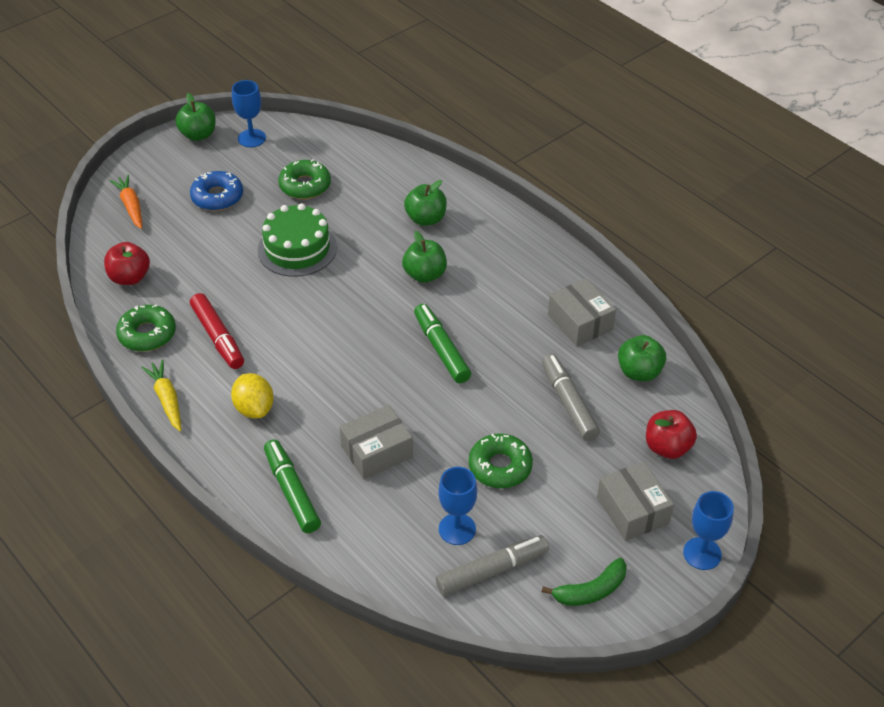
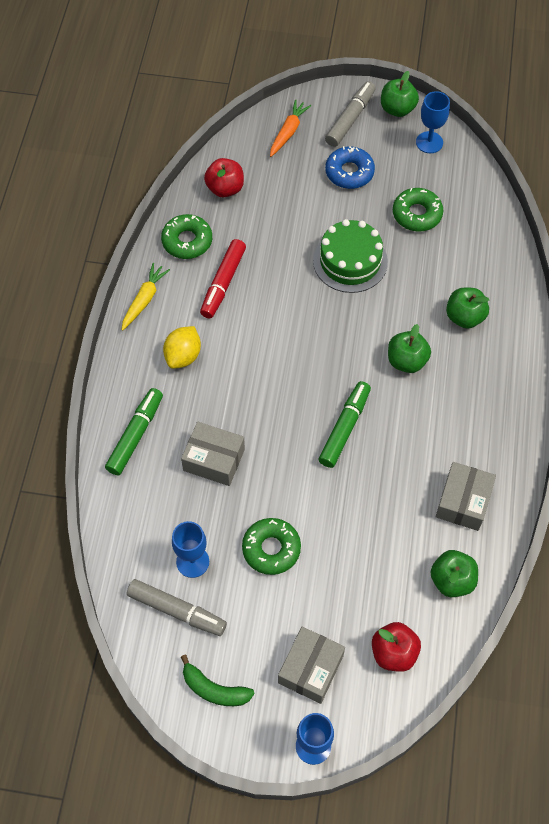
camera: 50 degrees right, 15 degrees up
grey marker [542,354,600,441] -> grey marker moved to [325,81,376,147]

